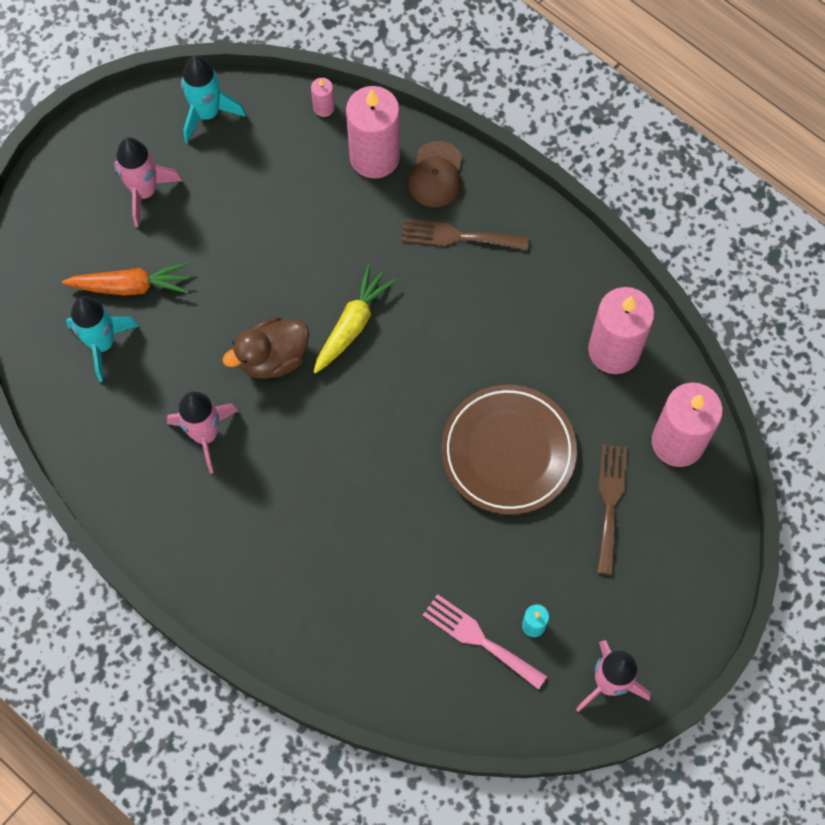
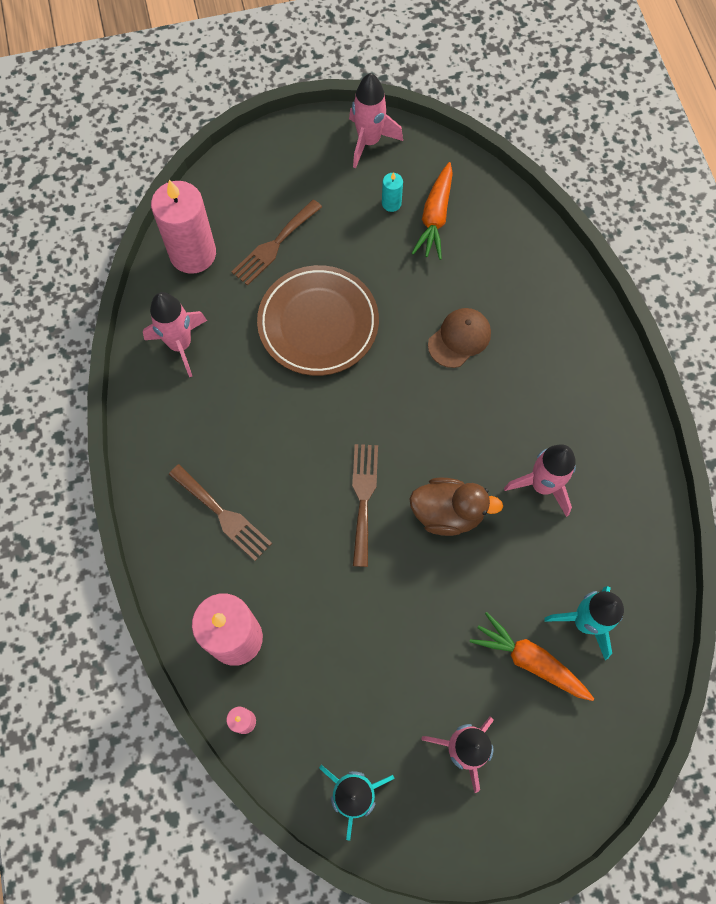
camera: 145 degrees left, 0 degrees up
yellow carrot [314,264,396,373] -> brown fork [352,444,378,567]
brown cap [408,141,462,207] -> brown cap moved to [428,308,491,368]
pink fork [423,594,547,689] -> orange carrot [412,162,453,260]
pink candle [588,287,654,374] -> pink rocket [143,292,207,377]

